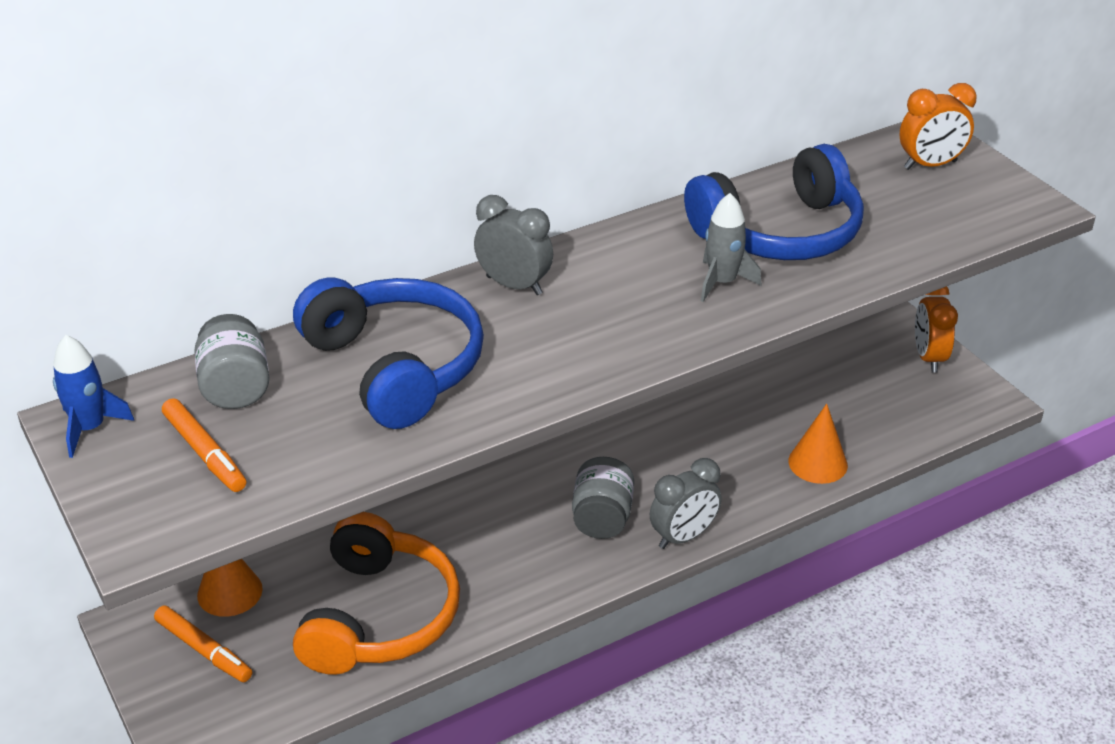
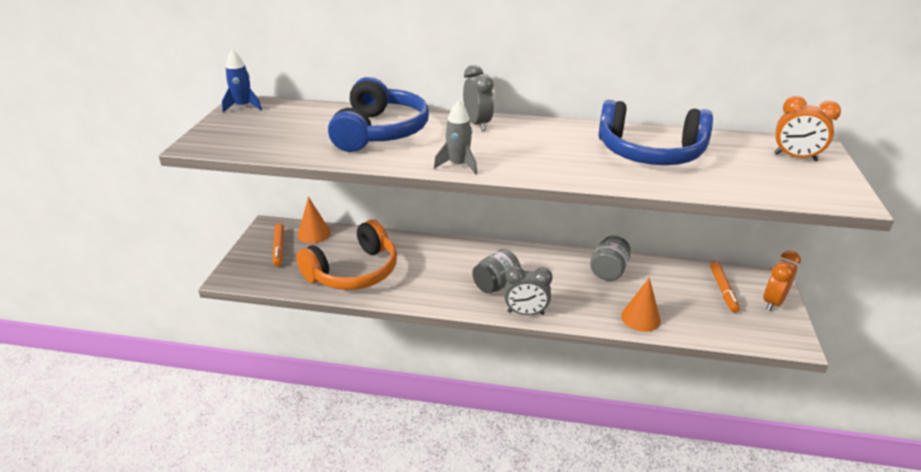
camera: 40 degrees right, 5 degrees down
orange marker [162,398,246,492] -> orange marker moved to [710,261,740,313]
grey jar [194,314,269,409] -> grey jar moved to [590,236,630,281]
grey rocket [701,193,761,302] -> grey rocket moved to [434,100,477,174]

